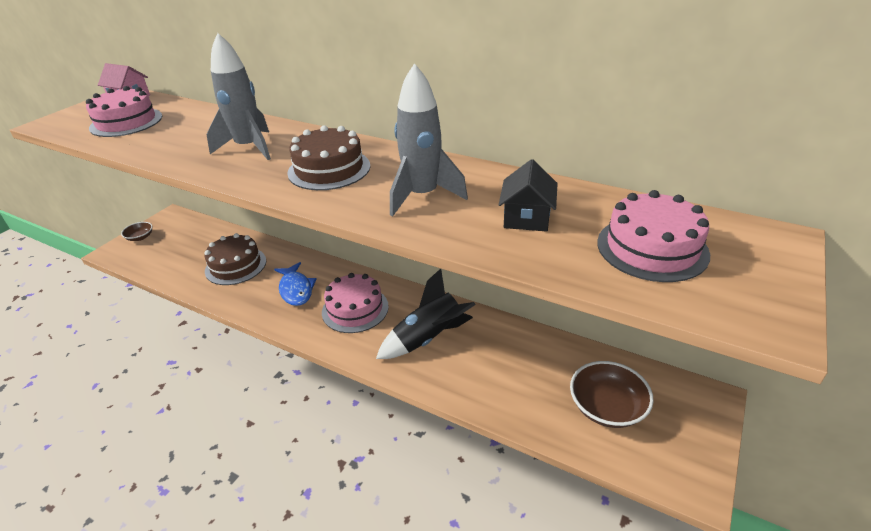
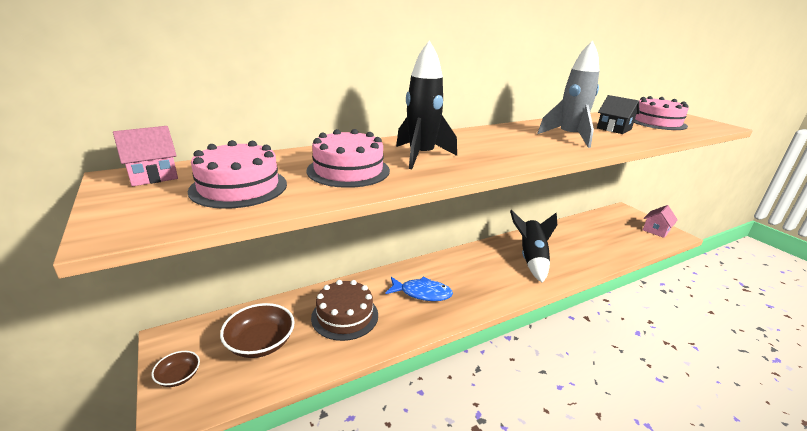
camera: 60 degrees left, 10 degrees down
grey rocket [207,33,271,160] -> black rocket [396,41,457,169]
brown cake [287,125,370,190] -> none
pink cake [322,273,389,333] -> pink cake moved to [306,129,390,188]
brown bowl [570,361,654,428] -> brown bowl moved to [220,303,295,358]
none -> pink house [643,205,678,238]

